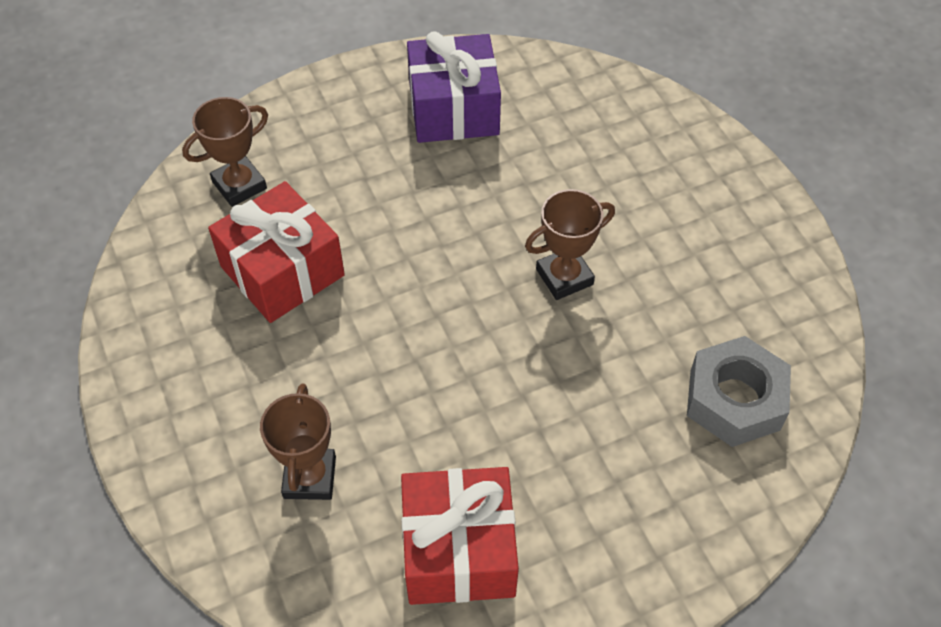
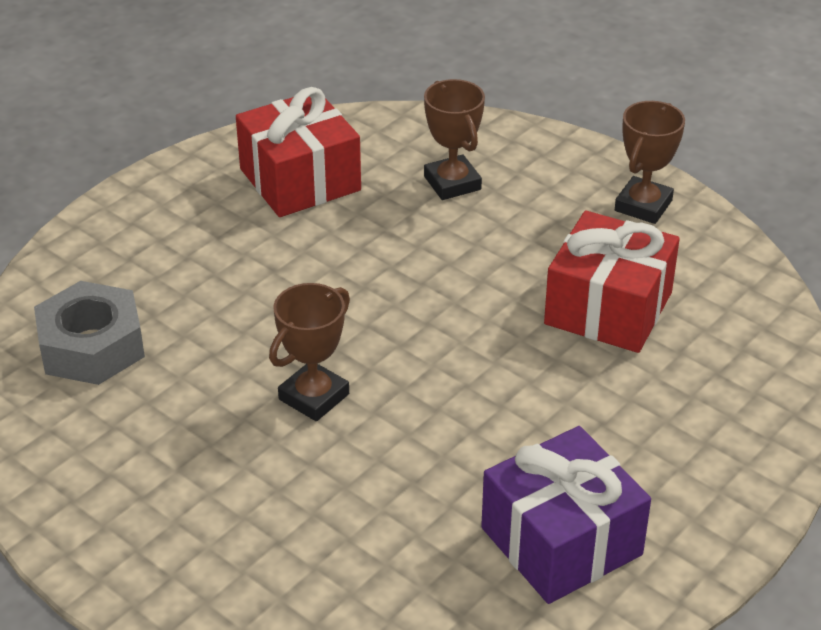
camera: 155 degrees right, 15 degrees down
brown trophy [182,97,268,207] -> brown trophy moved to [615,101,685,224]

